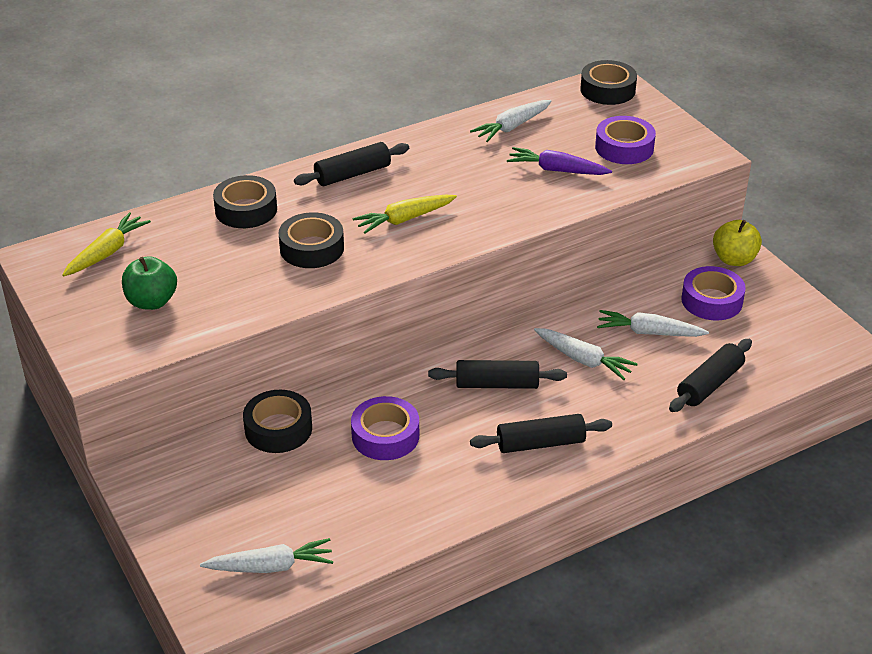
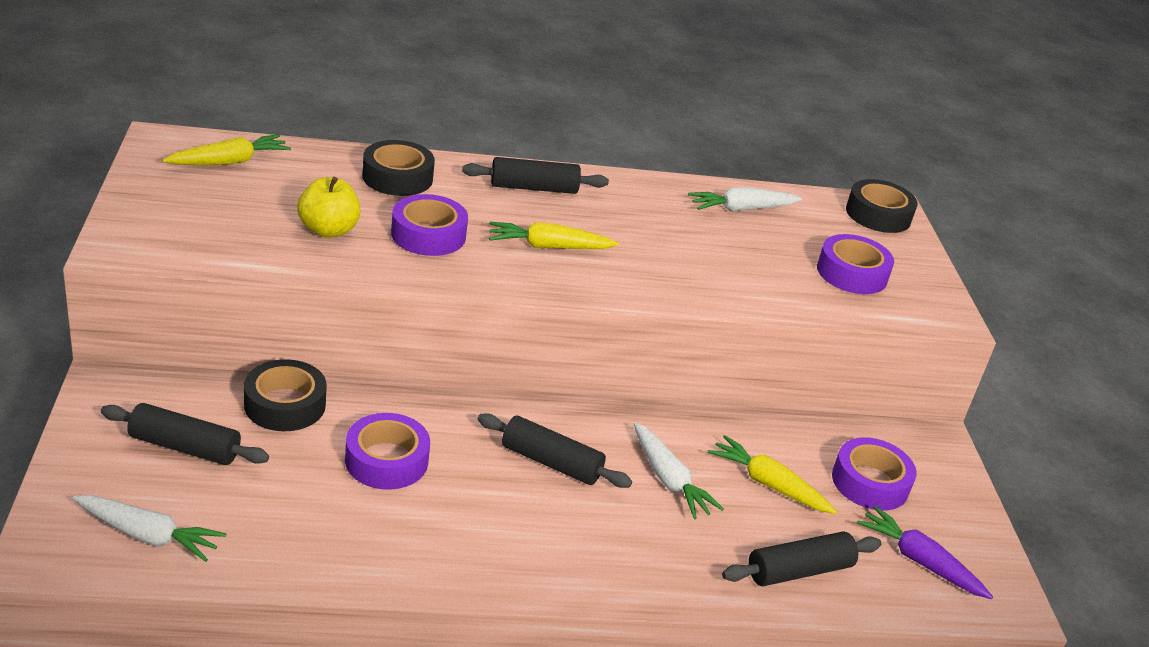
camera: 20 degrees right, 5 degrees down
green apple [122,256,177,310] -> none
black tape [279,212,344,268] -> purple tape [391,194,468,256]
black rolling pin [470,414,612,453] -> black rolling pin moved to [101,403,269,465]
purple carrot [507,147,612,175] -> purple carrot moved to [857,506,993,599]
white carrot [597,310,709,337] -> yellow carrot [708,435,837,514]
yellow apple [713,220,762,266] -> yellow apple moved to [297,177,361,238]

